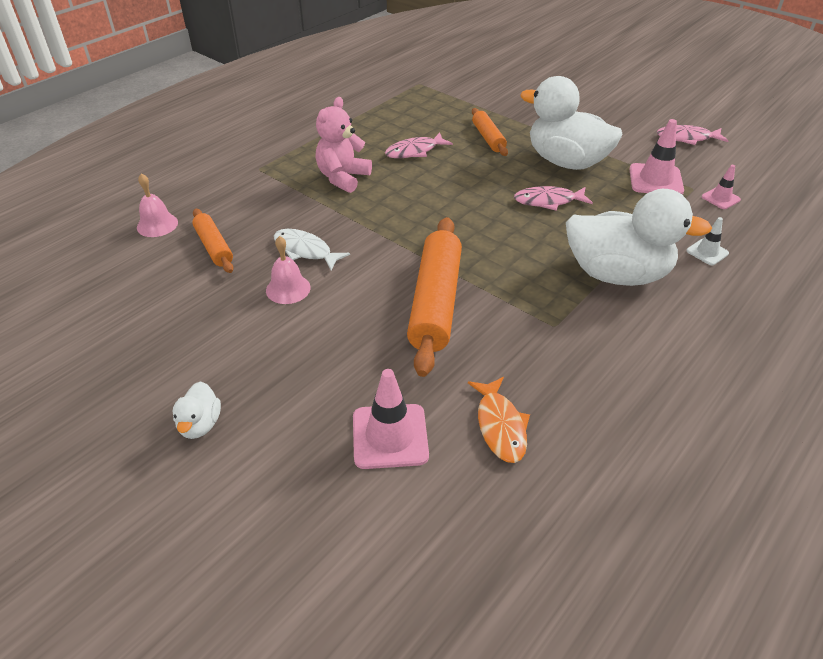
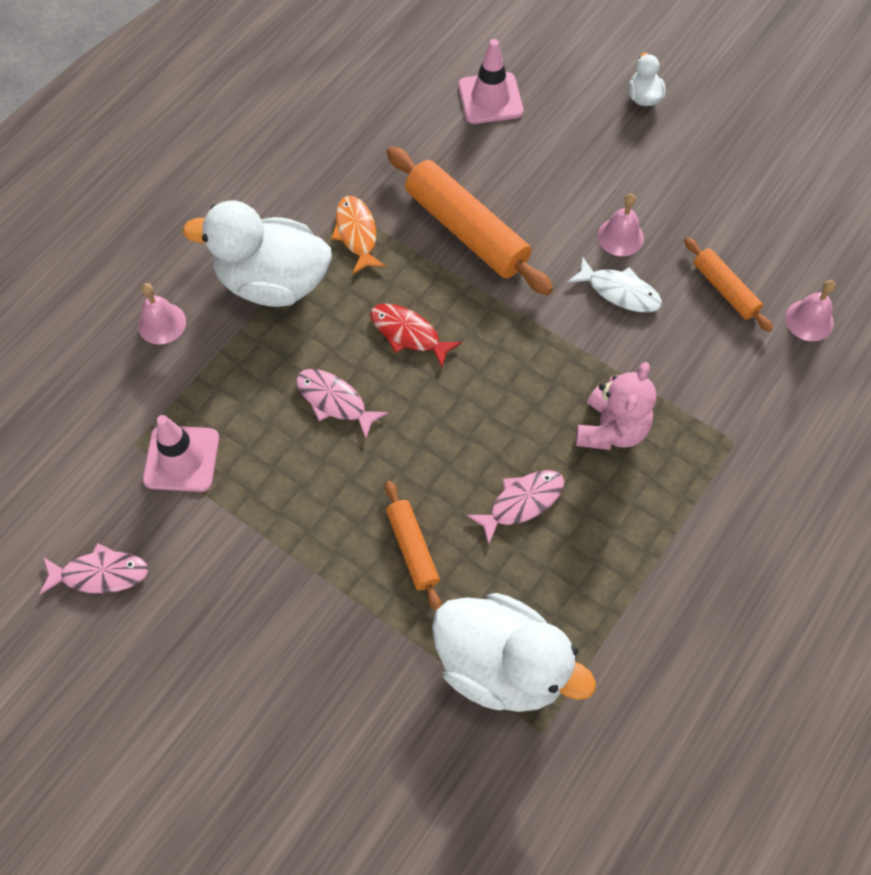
camera: 175 degrees right, 20 degrees up
orange rolling pin [407,217,462,377] -> orange rolling pin turned 45 degrees counterclockwise [387,147,553,295]
orange fish [468,377,530,463] -> orange fish moved to [331,196,386,275]
pink fish [514,186,593,210] -> pink fish turned 135 degrees counterclockwise [296,369,388,438]
white duck [520,76,622,170] -> white duck moved to [432,593,596,712]
white traffic cone [687,217,729,265] -> pink bell [138,283,186,344]
pink traffic cone [702,165,741,209] -> none
none -> red fish [370,304,462,368]

